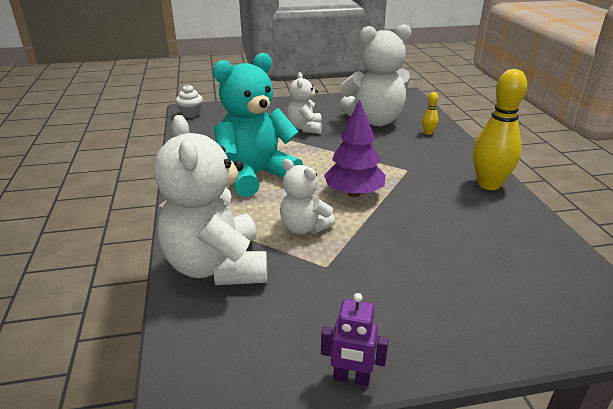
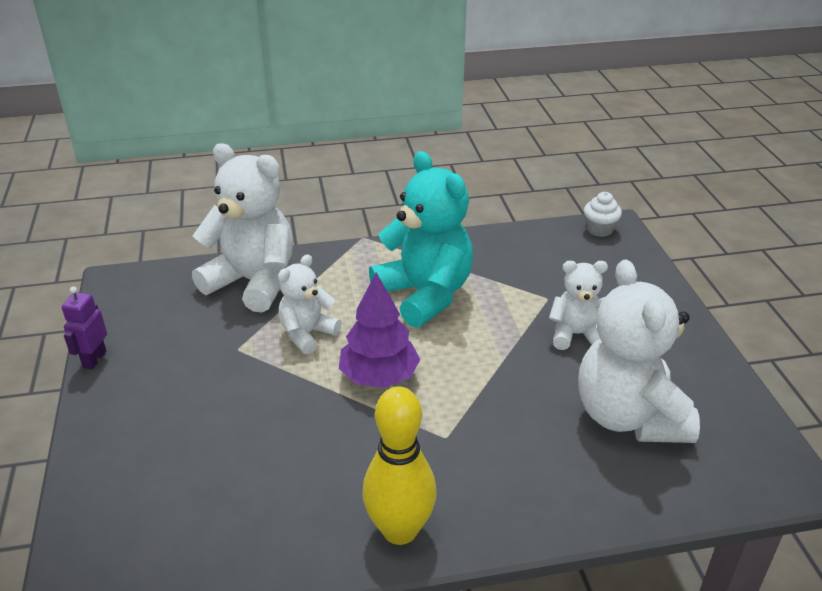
camera: 90 degrees right, 5 degrees up
white teddy bear [154,115,267,285] -> white teddy bear turned 45 degrees clockwise [192,143,293,313]
yellow bowling pin [422,92,438,135] -> none

